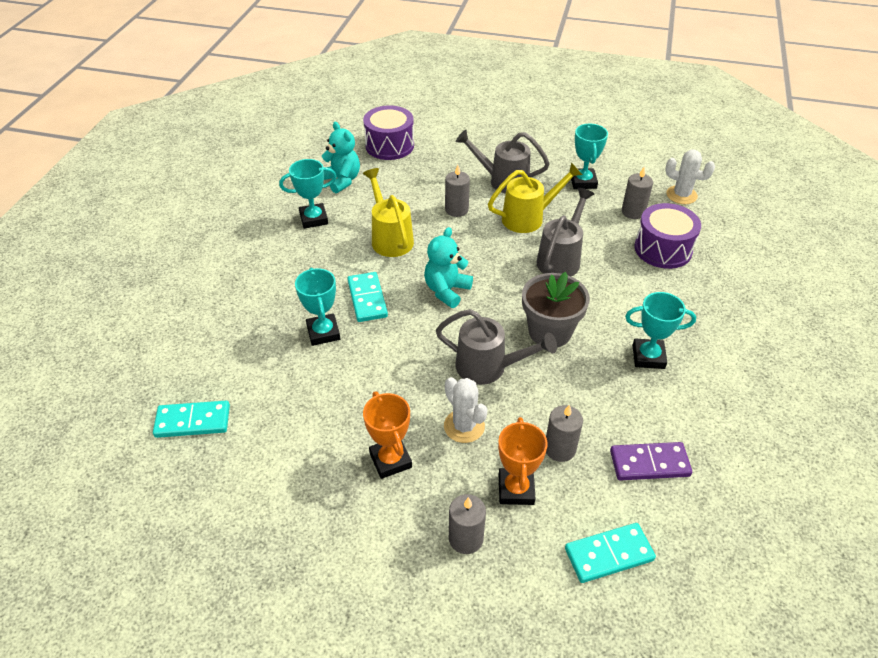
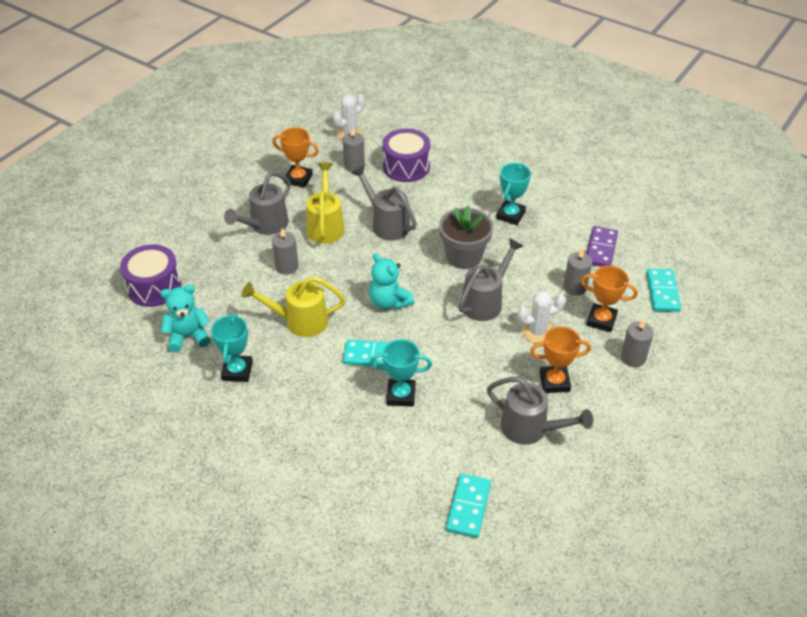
camera: 70 degrees left, 0 degrees up
turquoise trophy [571,124,608,189] -> orange trophy [272,127,319,188]
none -> grey watering can [487,377,593,445]

